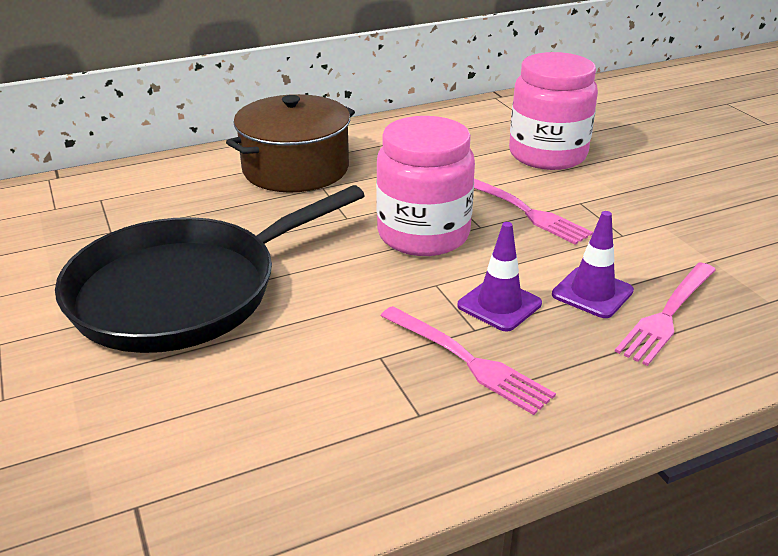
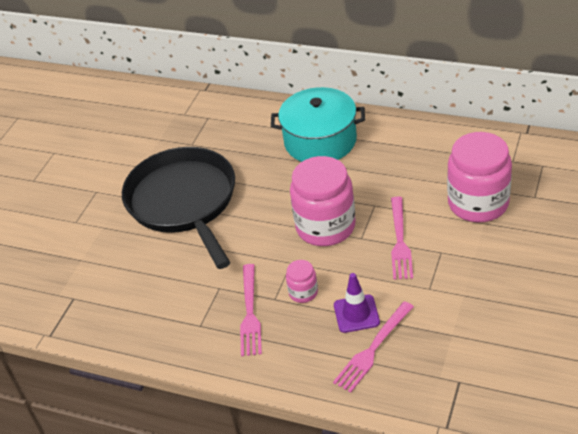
camera: 50 degrees right, 10 degrees up
black pan [55,185,365,353] -> black pan turned 60 degrees clockwise [122,147,235,269]
brown pot [226,94,355,192] -> turquoise pot [271,87,365,162]
purple traffic cone [457,222,542,331] -> pink jar [286,260,318,303]
pink fork [615,262,716,366] -> pink fork turned 45 degrees counterclockwise [333,301,414,393]

